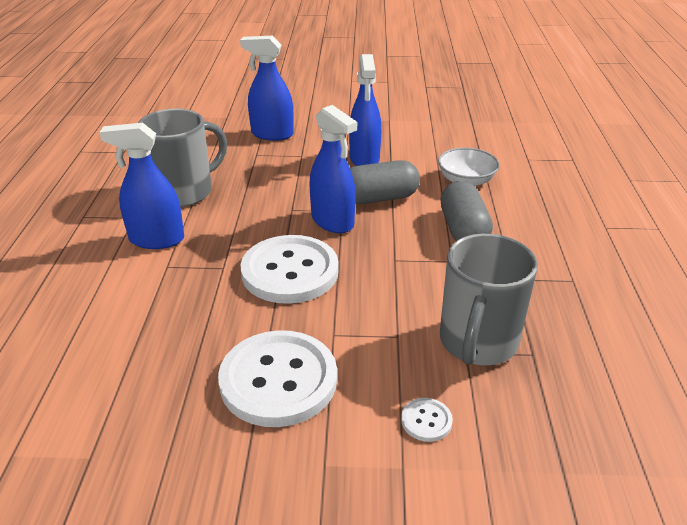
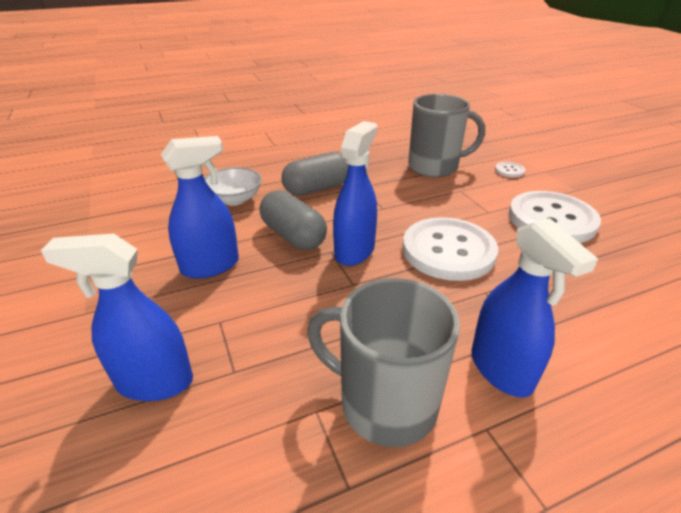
camera: 115 degrees left, 0 degrees up
blue spray bottle [240,36,294,141] -> blue spray bottle turned 105 degrees clockwise [41,233,193,401]

